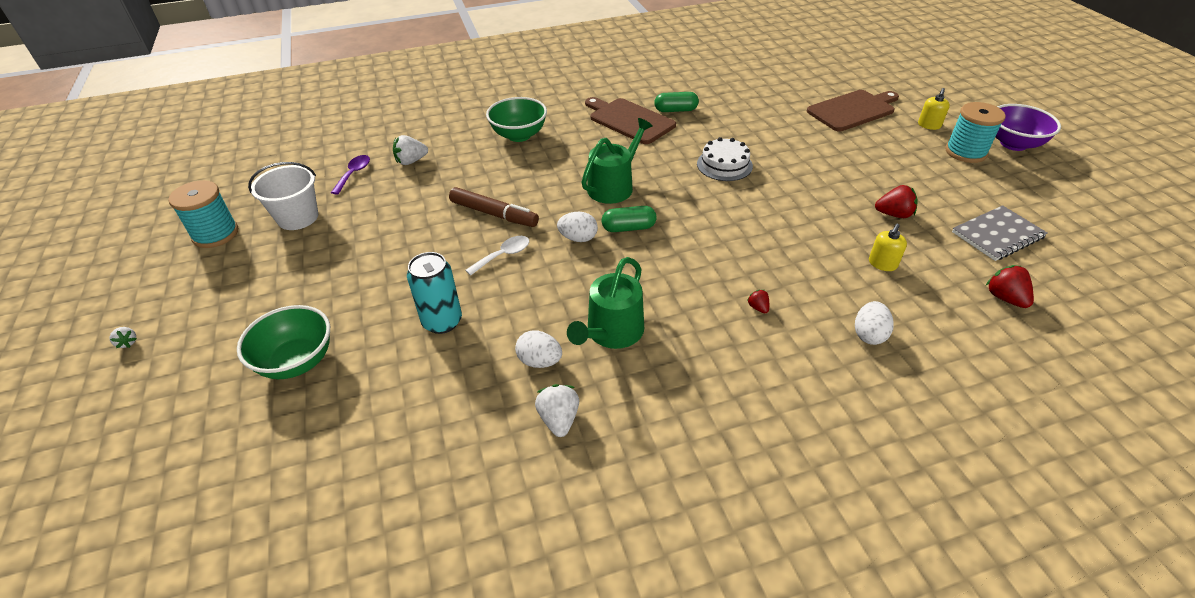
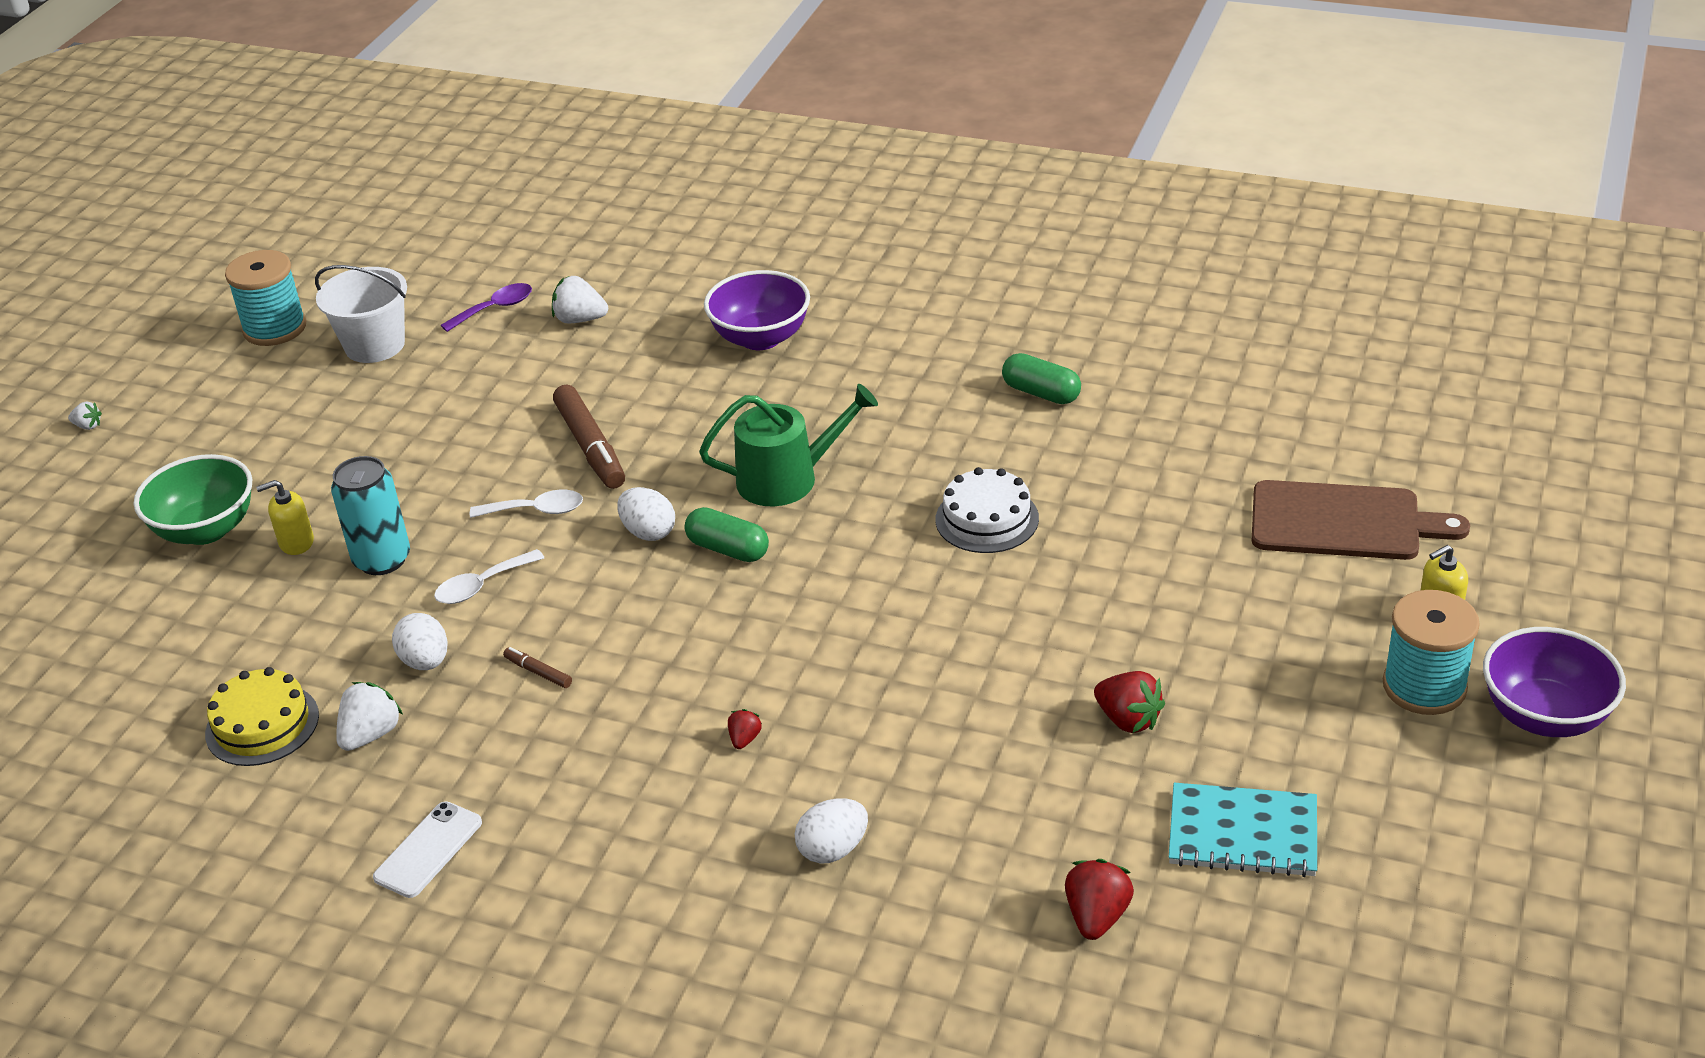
camera: 40 degrees right, 5 degrees down
white strawberry [110,327,136,348] -> white strawberry turned 75 degrees counterclockwise [68,401,102,430]
green bowl [486,97,547,142] -> purple bowl [704,270,810,350]
green watering can [567,257,644,349] -> brown marker [503,647,572,688]
brown cutting board [585,97,676,144] -> none
yellow soap dispenser [869,224,907,271] -> yellow soap dispenser moved to [256,480,314,555]
grey notebook [952,205,1047,261] -> turquoise notebook [1169,783,1317,877]
none -> yellow cake [205,667,319,766]
none -> white phone [373,801,482,898]
none -> white spoon [434,549,544,604]

